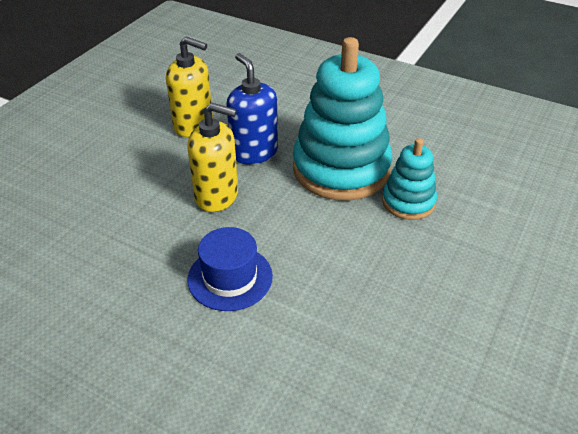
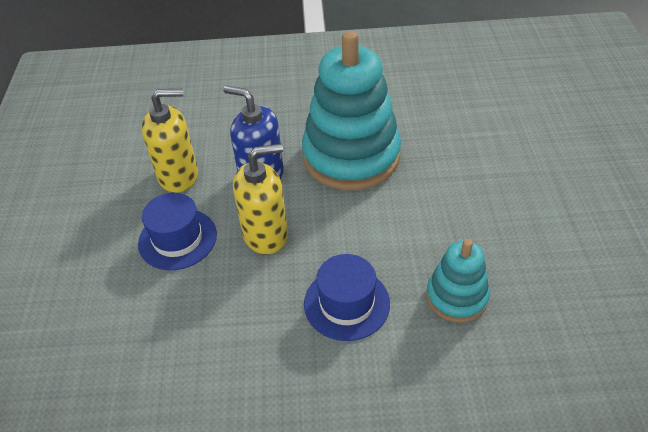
camera: 30 degrees left, 5 degrees up
turquoise stacking toy [382,138,437,220] -> turquoise stacking toy moved to [426,239,490,323]
none -> blue hat [138,193,217,270]

